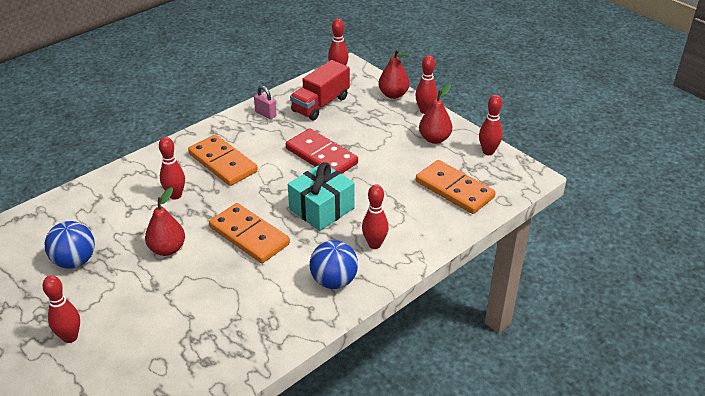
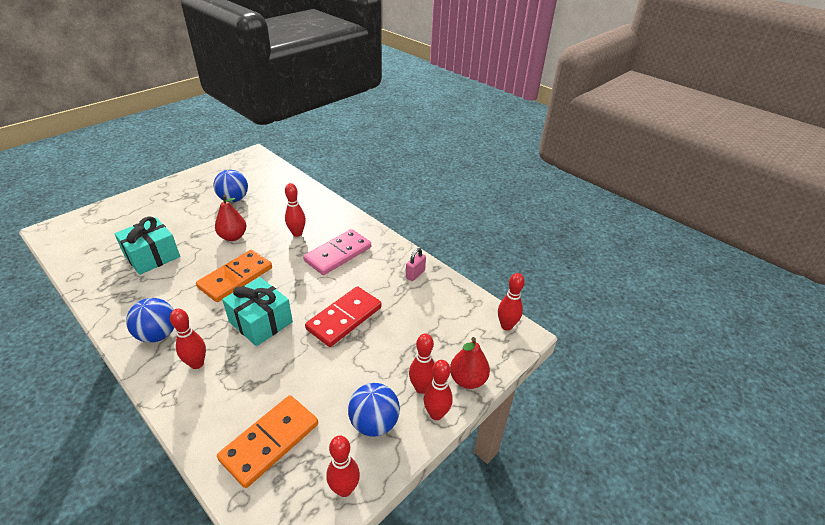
camera: 85 degrees right, 0 degrees up
red bowling pin [42,275,80,343] -> red bowling pin moved to [409,333,435,394]
orange domino [188,134,258,186] -> pink domino [303,229,371,275]
red truck [290,60,350,120] -> none
red pear [419,84,452,144] -> blue ball [348,383,400,437]
none -> turquoise gift [114,216,180,275]

